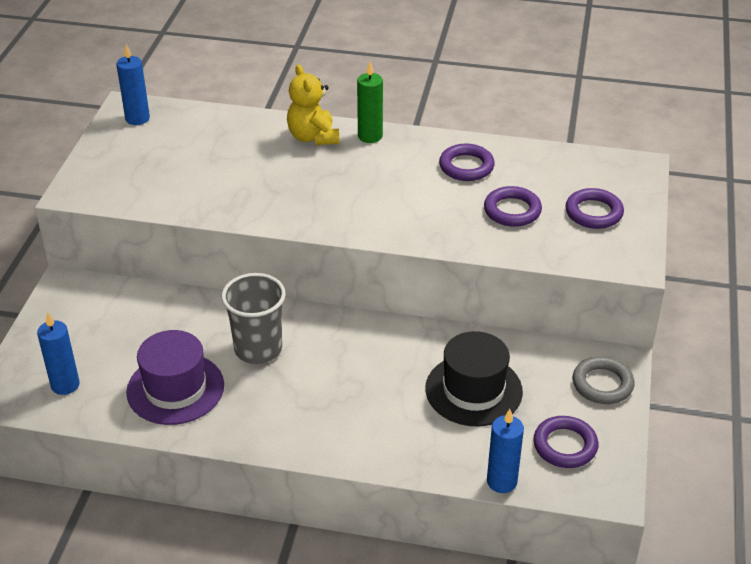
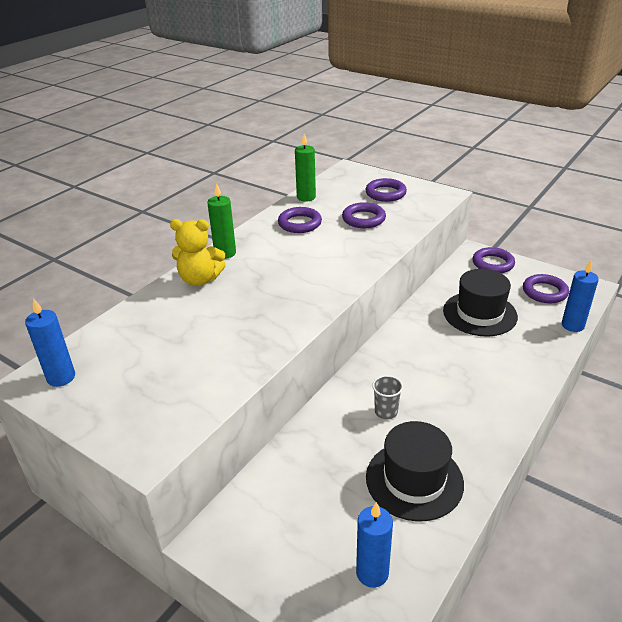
camera: 65 degrees left, 5 degrees down
purple hat [126,330,224,425] -> black hat [366,421,464,521]
grey cup [222,273,286,364] -> grey cup [372,375,403,419], size x0.52
grey ring [573,356,635,404] -> purple ring [473,247,515,273]
none -> green candle [295,134,316,201]

